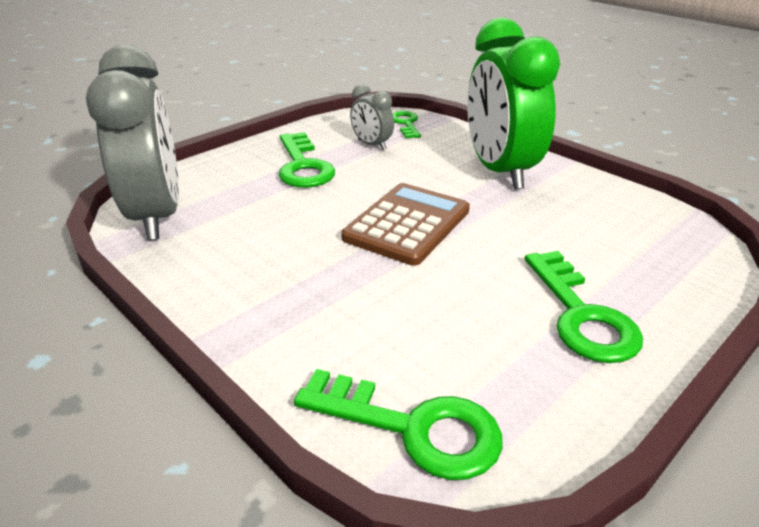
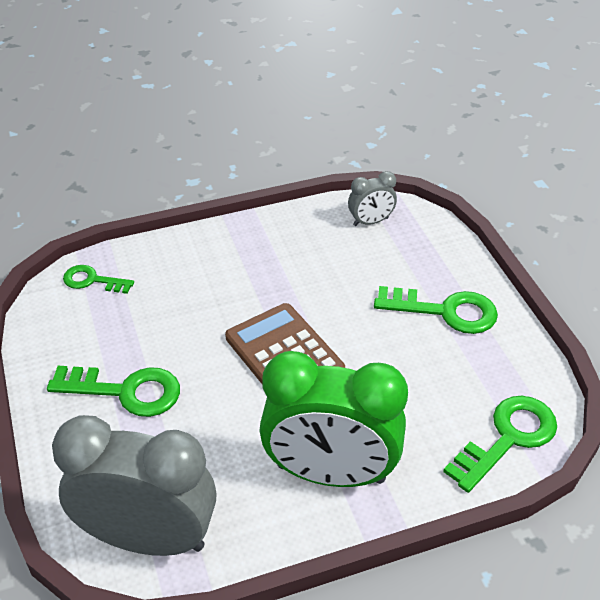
camera: 65 degrees left, 10 degrees up
grey clock [350,84,394,150] -> grey clock moved to [348,171,397,226]
green clock [467,17,560,190] -> green clock moved to [259,351,408,487]

